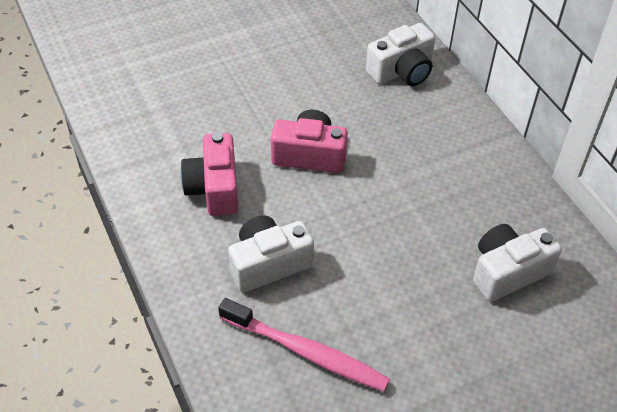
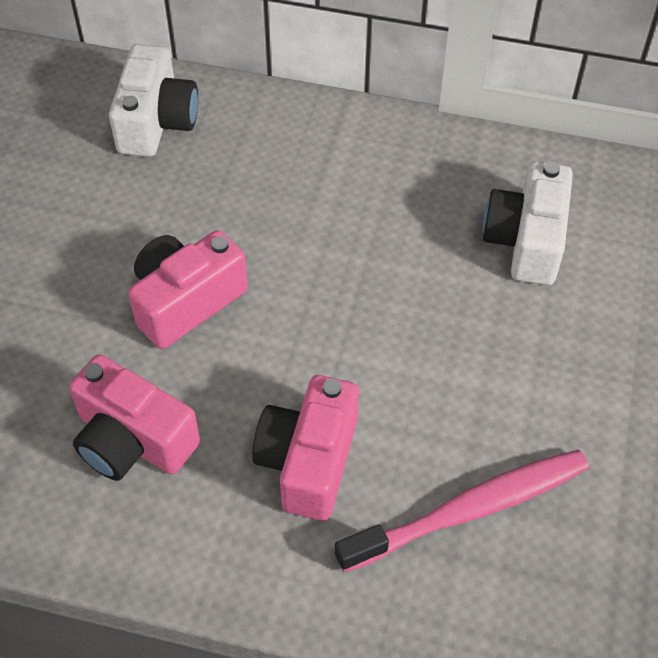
camera: 50 degrees left, 5 degrees up
white camera [228,215,314,292] -> pink camera [252,375,359,521]

